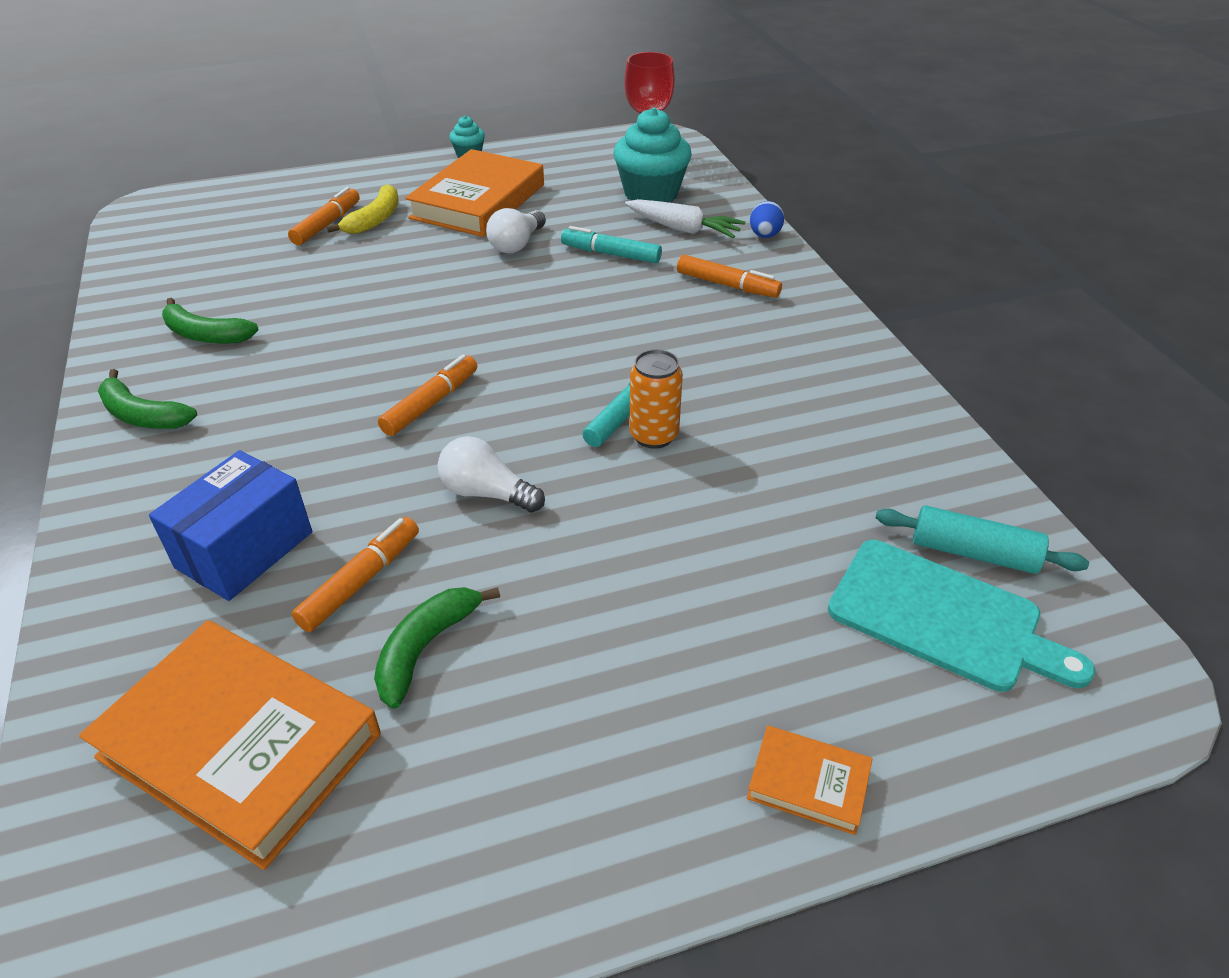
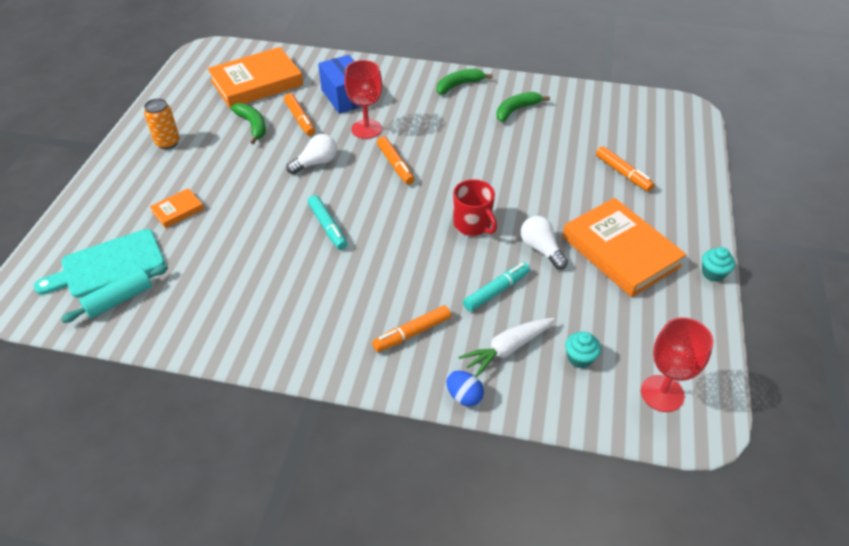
camera: 120 degrees right, 5 degrees up
yellow banana [327,184,399,234] -> none
turquoise cupcake [613,107,692,202] -> turquoise cupcake [565,332,601,368], size x0.49
orange can [629,349,683,449] -> orange can moved to [144,98,180,149]
orange book [747,725,872,835] -> orange book moved to [150,188,204,228]
none -> red goblet [345,60,382,139]
none -> red mug [453,179,497,236]

